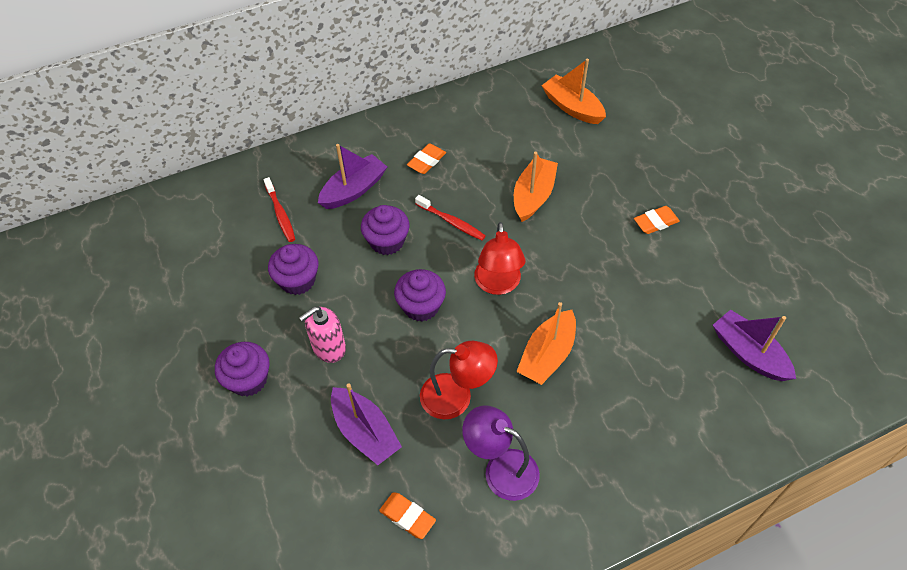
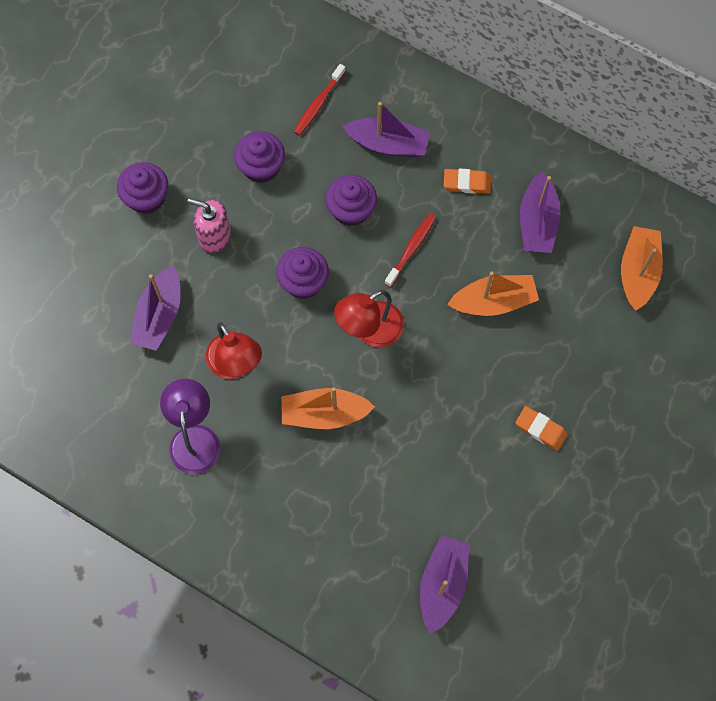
camera: 55 degrees right, 15 degrees up
orange eraser [379,492,436,539] -> none
red toothbrush [415,195,486,240] -> red toothbrush turned 150 degrees counterclockwise [384,213,436,287]
none -> purple boat [520,171,561,253]

